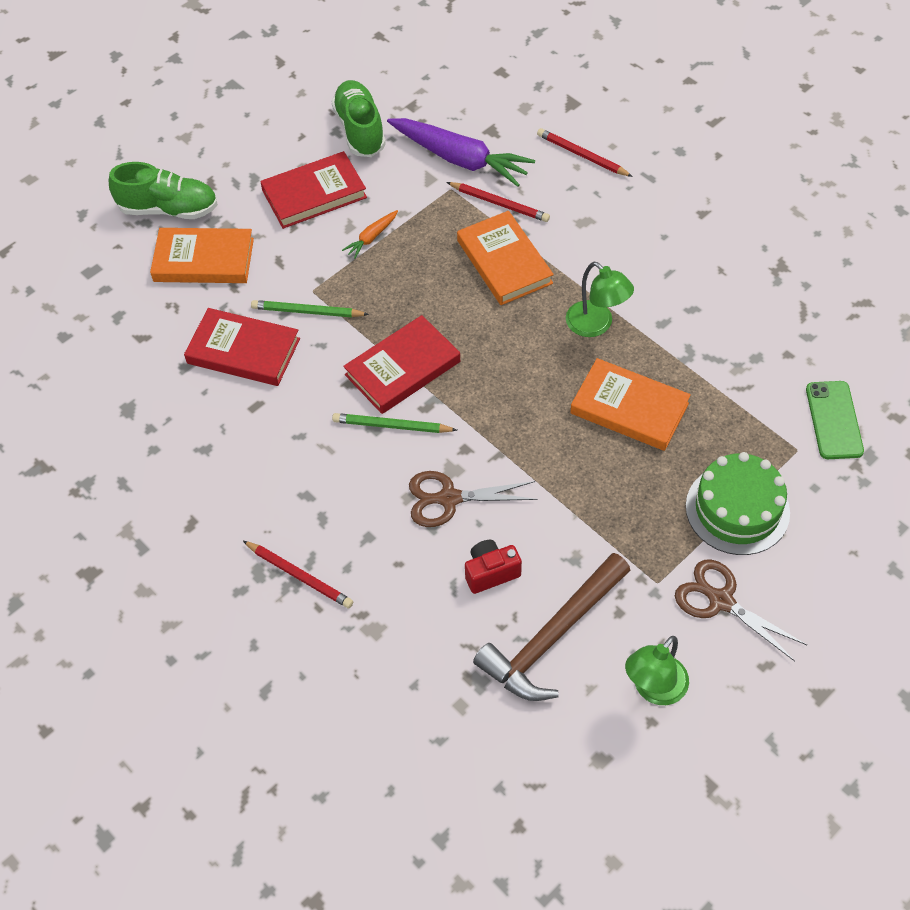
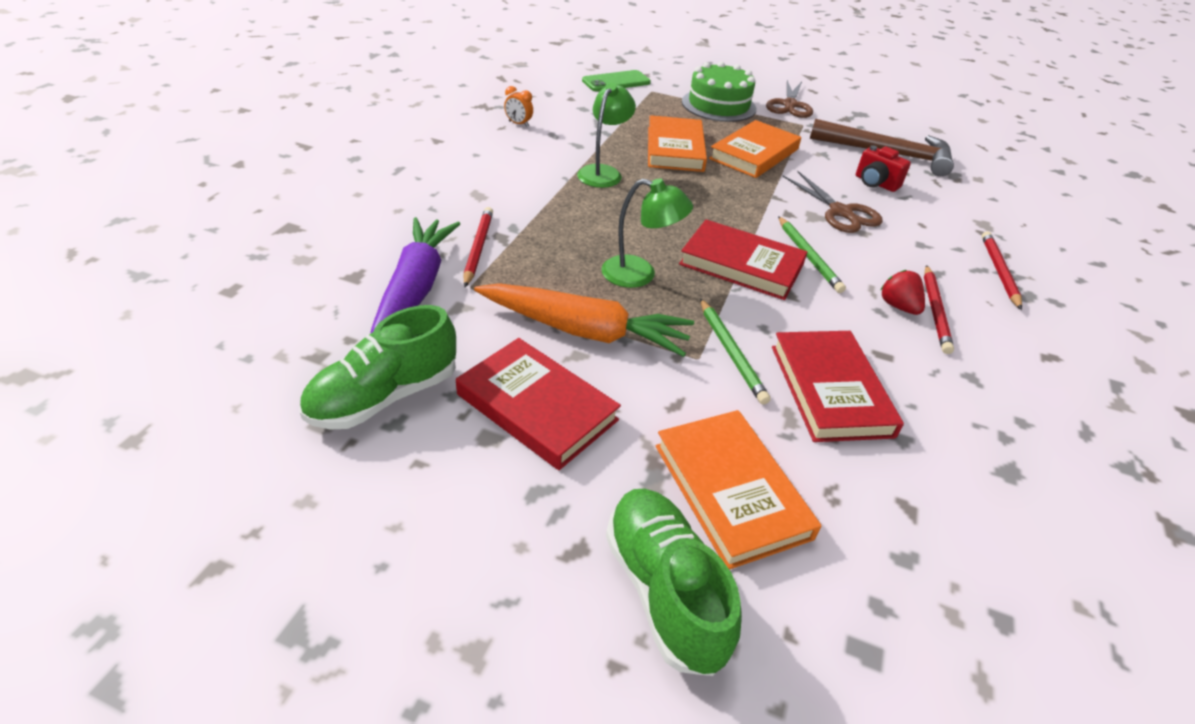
camera: 120 degrees left, 15 degrees down
orange carrot [342,210,398,259] -> orange carrot [474,283,694,357], size x2.23
orange book [457,211,554,305] -> orange book moved to [709,120,801,178]
red pencil [537,128,633,177] -> red pencil moved to [924,265,954,354]
green lamp [625,636,689,705] -> green lamp moved to [601,179,693,288]
none -> orange clock [504,86,533,127]
none -> red strawberry [881,270,925,315]

